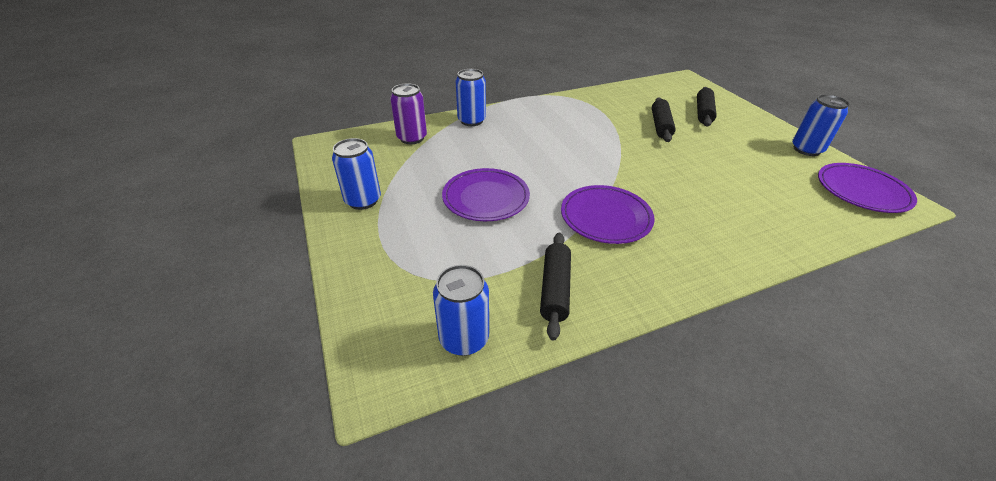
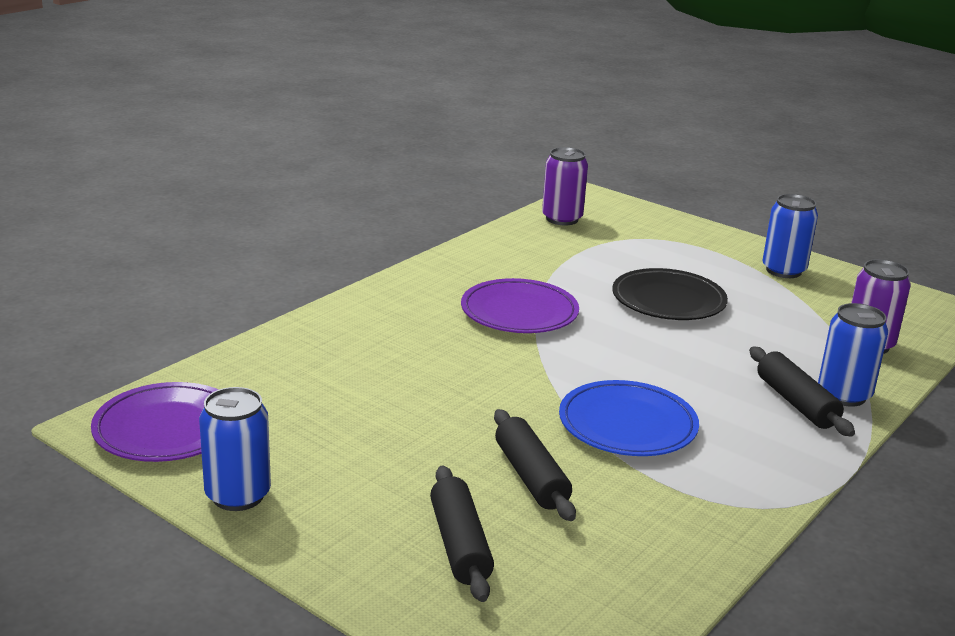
camera: 150 degrees right, 15 degrees down
blue can [433,265,489,356] -> purple can [542,147,588,225]
purple plate [442,168,530,221] -> black plate [612,268,728,320]
black rolling pin [540,233,571,341] -> black rolling pin moved to [749,347,855,437]
none -> blue plate [559,380,699,456]

